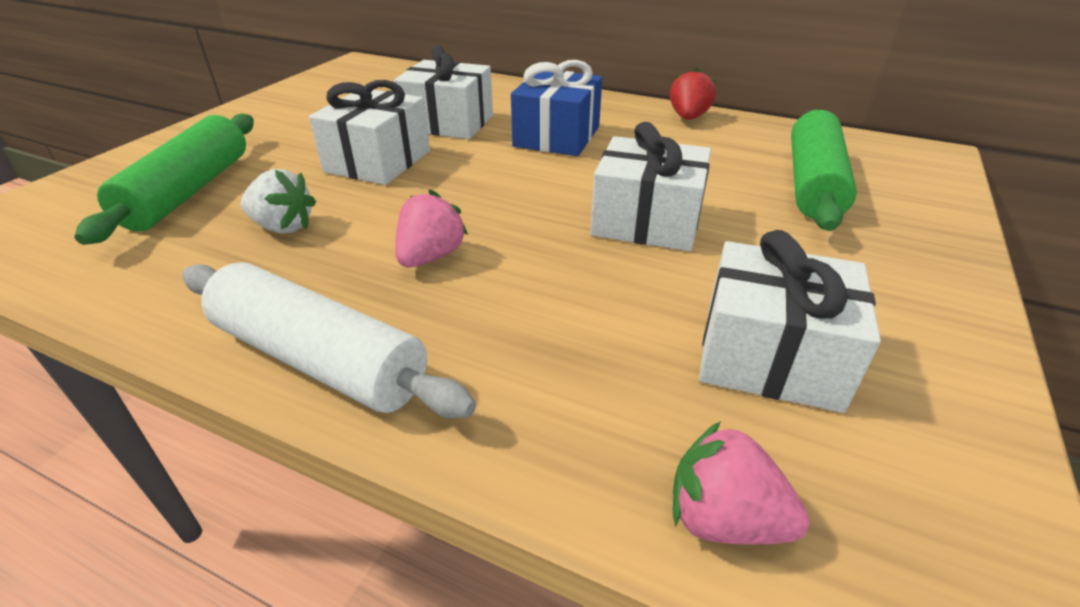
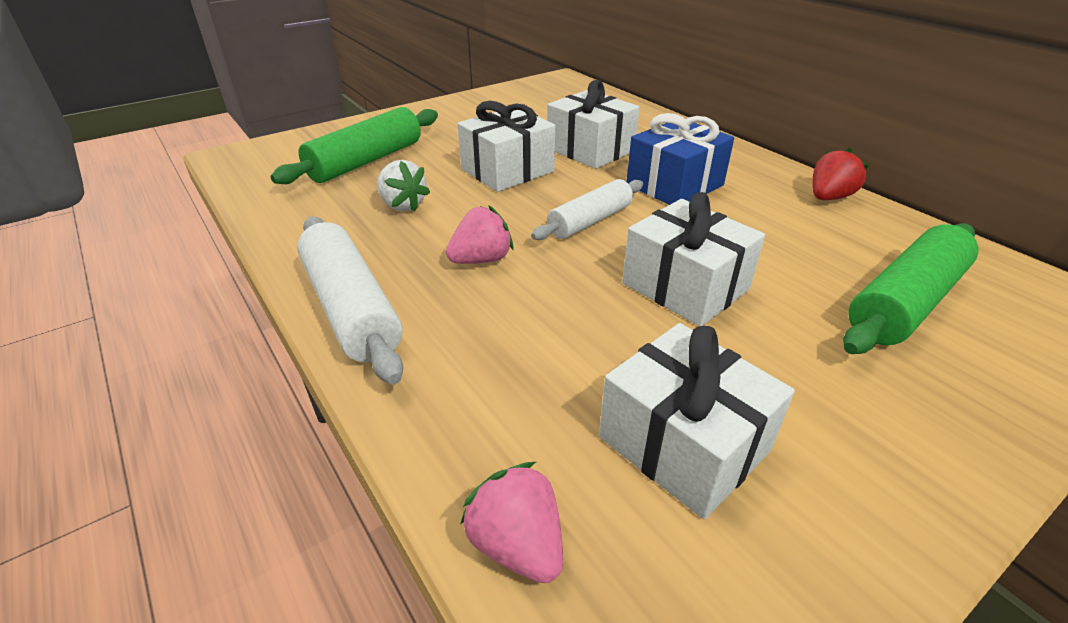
camera: 30 degrees right, 0 degrees up
none -> white rolling pin [531,179,643,240]

